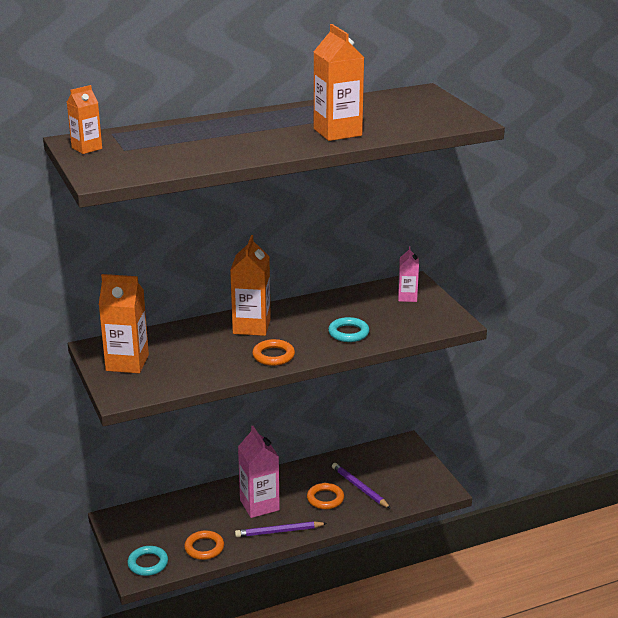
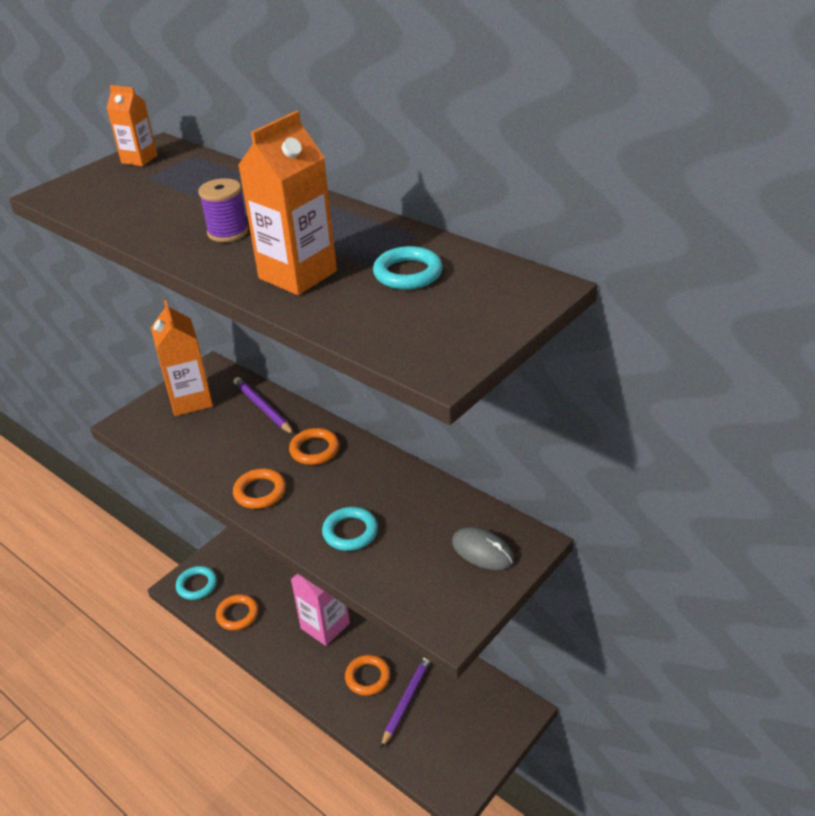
camera: 65 degrees right, 10 degrees up
orange carton [230,235,271,336] -> orange ring [289,428,339,465]
purple pencil [235,521,327,537] -> purple pencil moved to [233,377,295,435]
pink carton [398,246,419,302] -> grey mouse [452,527,514,570]
none -> purple spool [198,178,249,242]
none -> turquoise ring [373,246,443,290]

